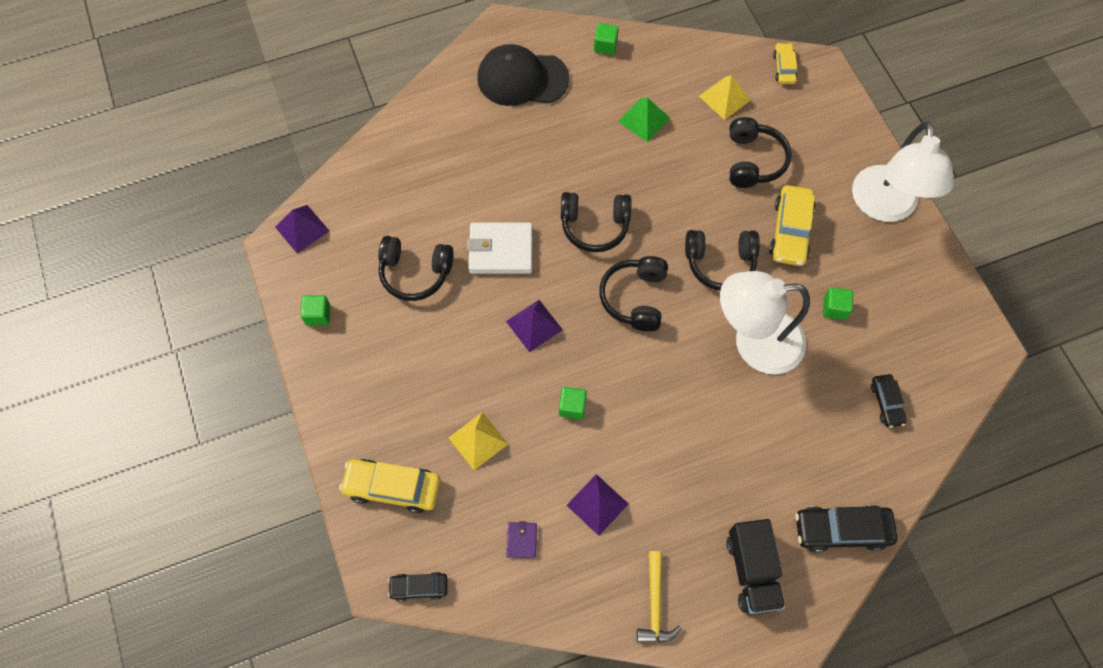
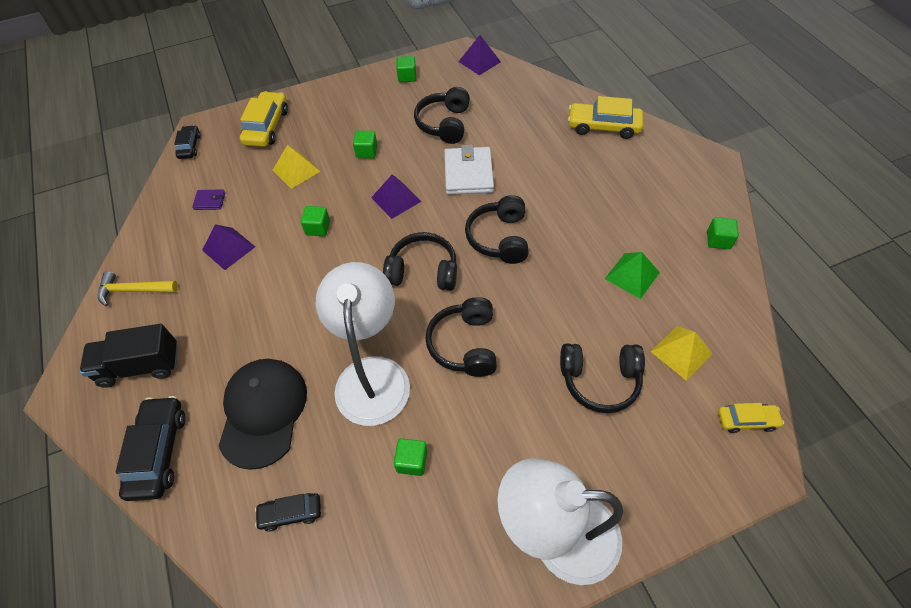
camera: 90 degrees right, 10 degrees down
black cap [477,44,569,106] -> black cap moved to [219,359,307,470]
yellow car [769,185,815,266] -> yellow car moved to [568,96,643,139]
none -> green cube [353,131,377,159]

